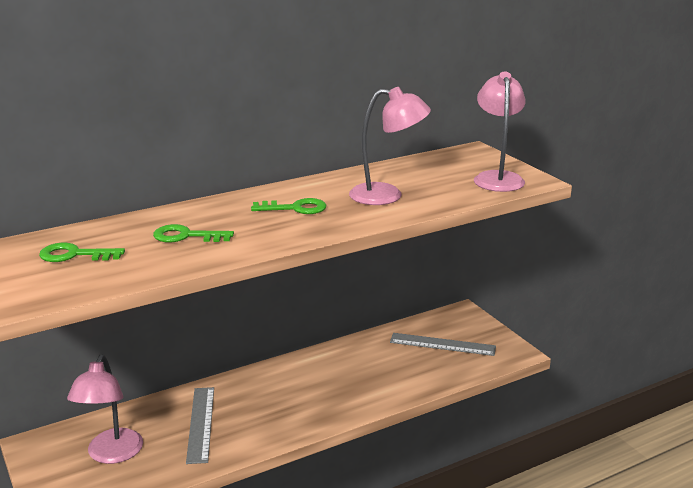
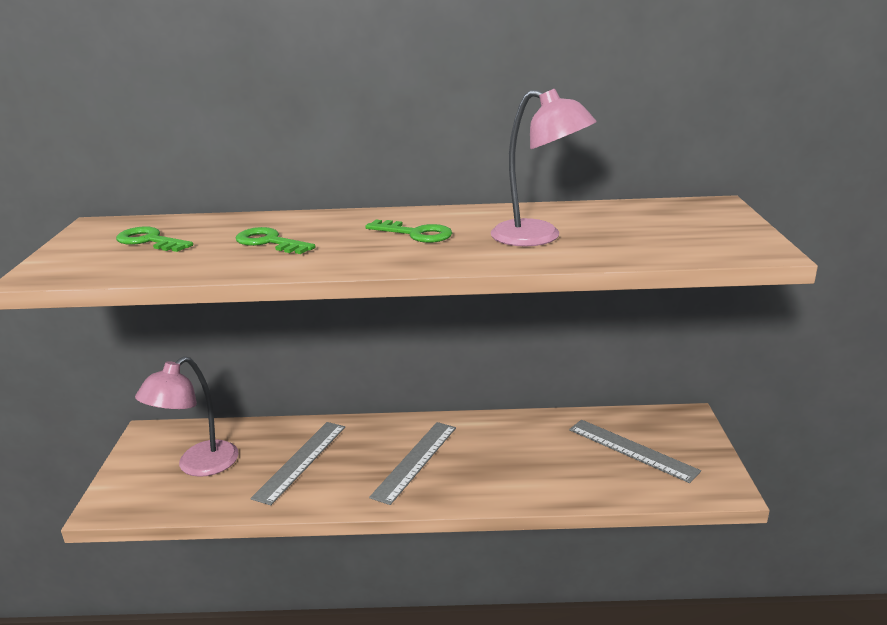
camera: 30 degrees right, 0 degrees up
pink lamp [474,72,525,192] -> none
none -> grey ruler [369,422,456,505]

